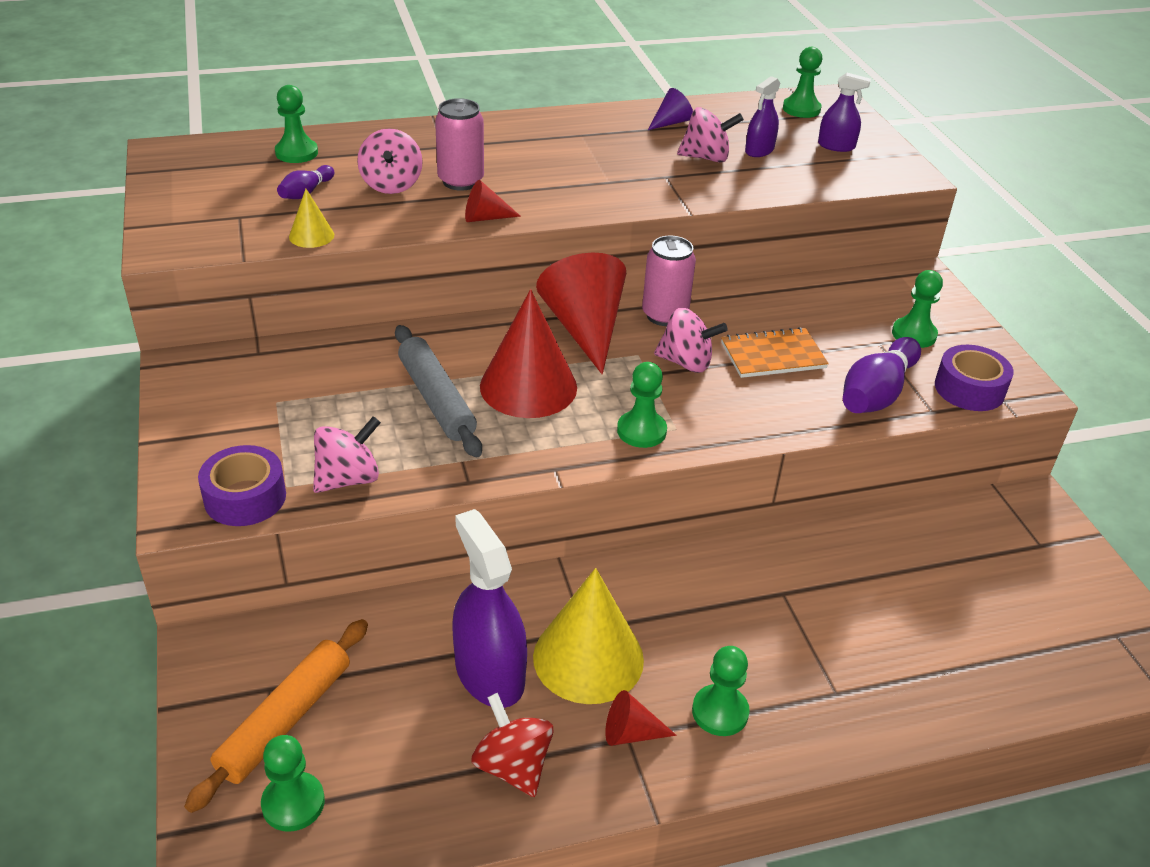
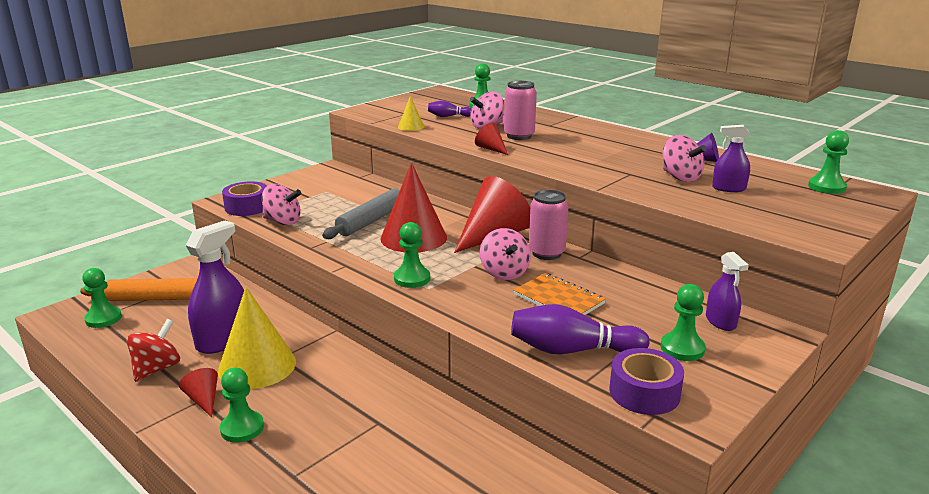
camera: 60 degrees right, 15 degrees down
purple spray bottle [818,73,871,152] -> purple spray bottle moved to [706,252,749,331]

